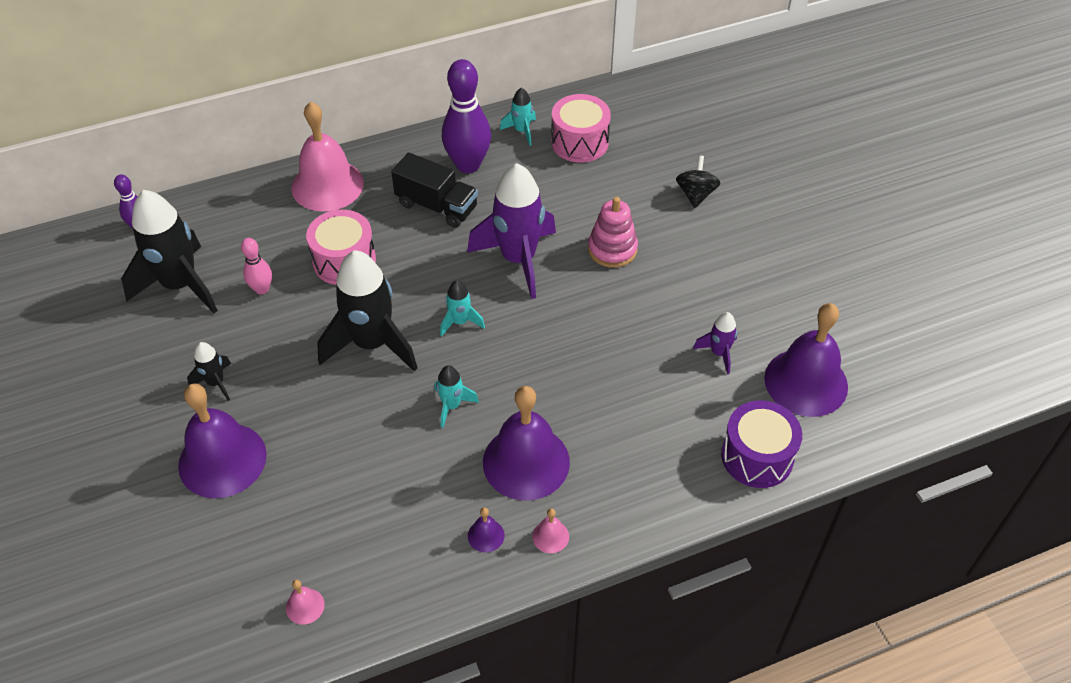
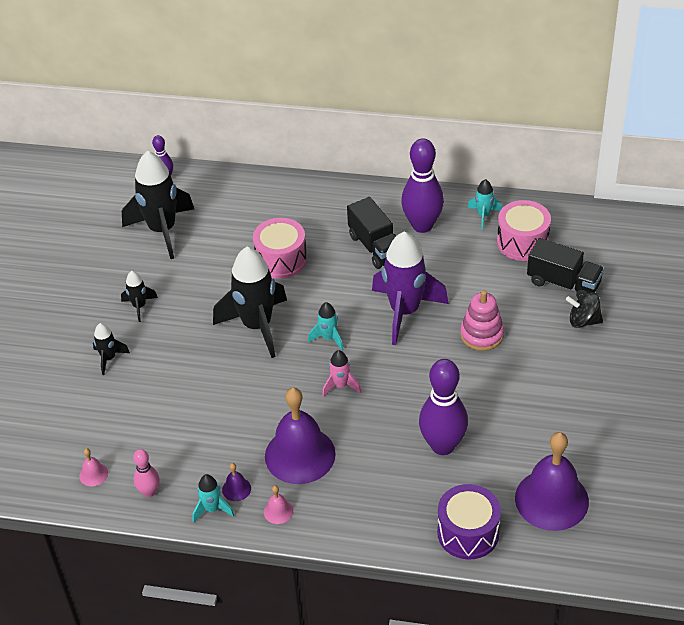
camera: 35 degrees right, 5 degrees down
purple bell [178,384,267,498] -> black rocket [93,323,130,375]
pink bowling pin [241,238,272,294] -> pink bowling pin moved to [133,449,160,497]
pink bell [291,102,364,212] -> none
turquoise rocket [434,365,479,428] -> turquoise rocket moved to [192,474,234,523]
black spinning top [676,155,721,208] -> black spinning top turned 120 degrees counterclockwise [566,292,603,328]
purple rocket [693,312,737,374] -> none
none -> pink rocket [322,350,361,397]
none -> purple bowling pin [419,359,468,455]
none -> black truck [527,238,604,299]

